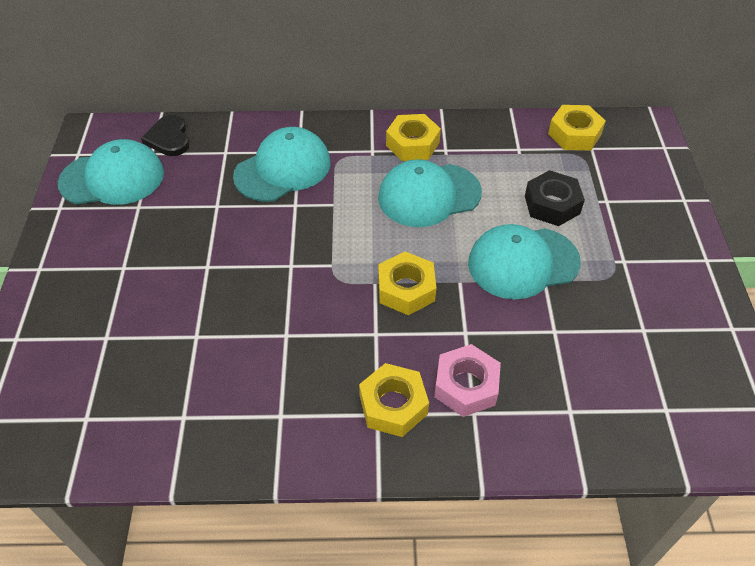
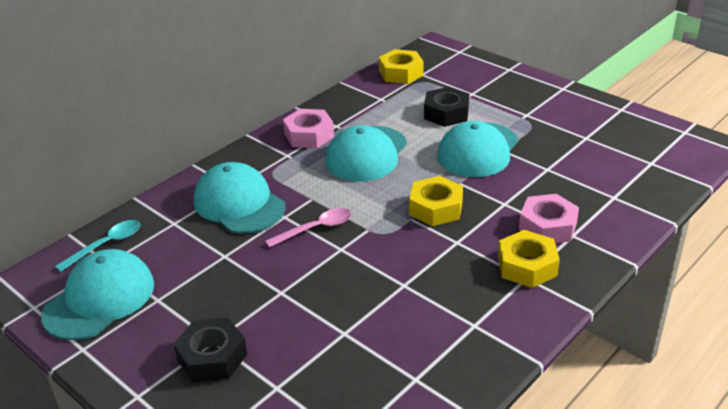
camera: 45 degrees left, 15 degrees down
black heart [141,115,189,156] -> turquoise spoon [55,220,140,272]
turquoise cap [233,127,330,202] -> turquoise cap turned 45 degrees counterclockwise [194,162,285,234]
yellow nut [386,114,441,161] -> pink nut [283,109,334,148]
none -> black nut [173,317,247,382]
none -> pink spoon [265,208,351,248]

